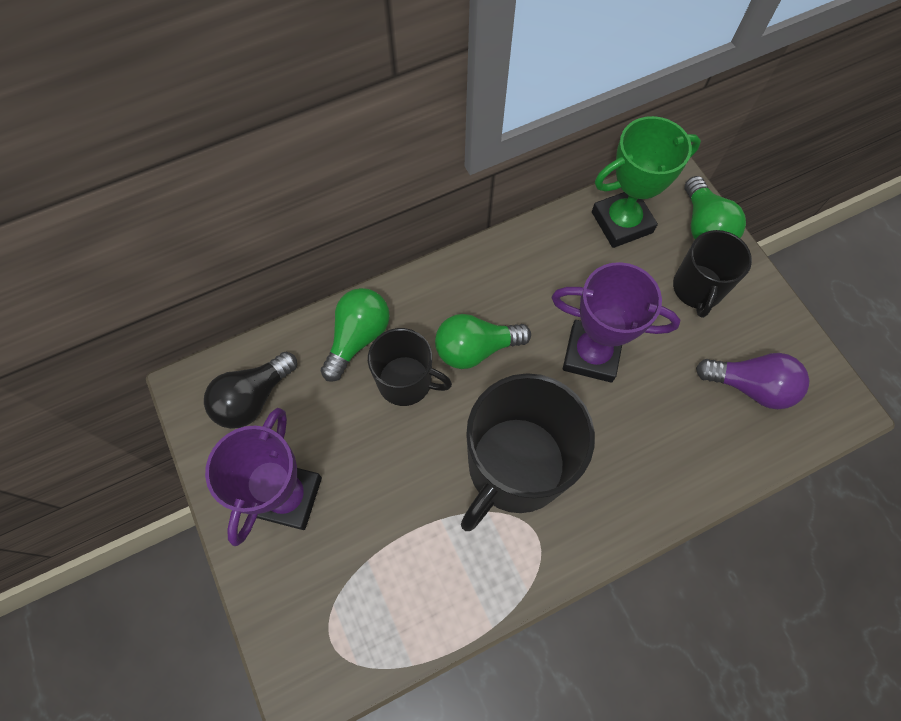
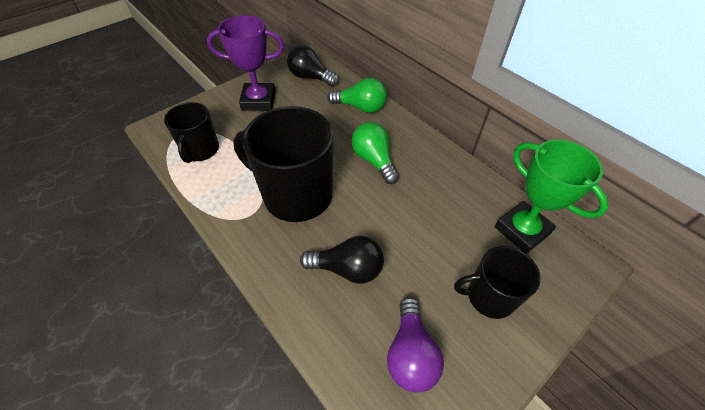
camera: 75 degrees right, 15 degrees down
black mug [368,328,452,406] -> black mug moved to [164,102,219,163]
purple trophy [552,262,680,383] -> none
green light bulb [685,176,746,239] -> none
none -> black light bulb [300,236,384,284]

